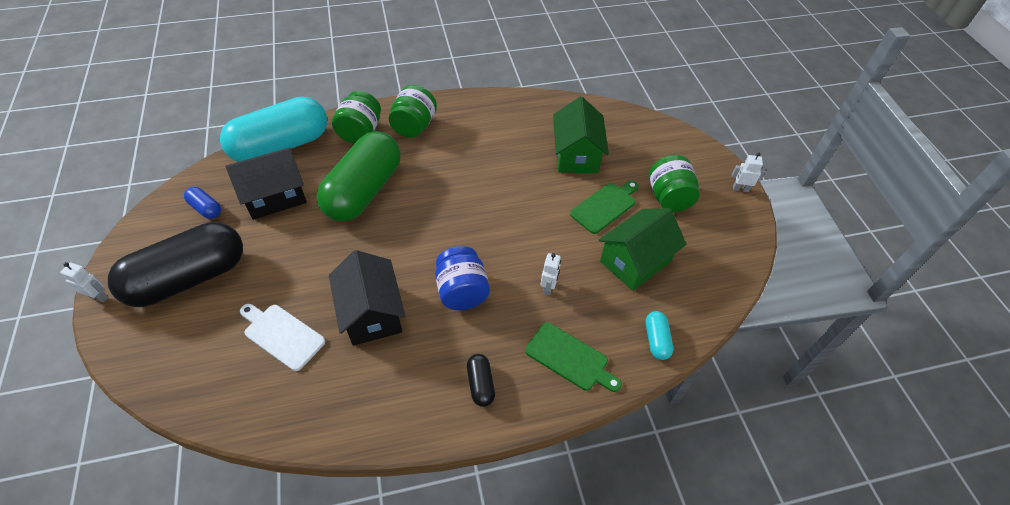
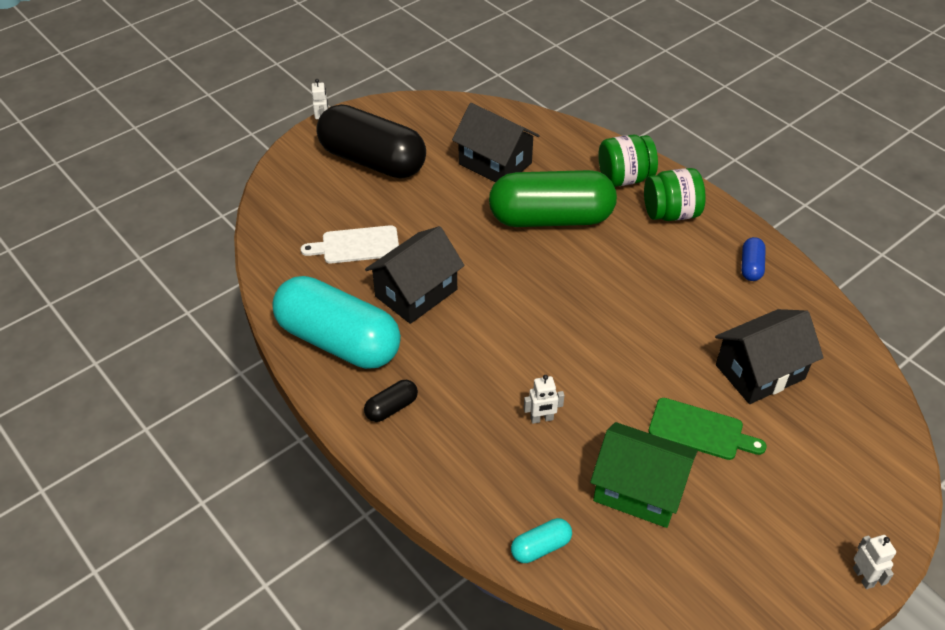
camera: 65 degrees right, 5 degrees down
blue capsule [184,187,221,219] -> blue capsule moved to [741,237,766,281]
turquoise capsule [220,97,327,162] -> turquoise capsule moved to [272,276,401,369]
white cutting board [240,304,325,371] -> white cutting board turned 105 degrees counterclockwise [301,225,399,263]
blue jar [435,246,490,310] -> none
green cutting board [525,322,622,392] -> none
green house [553,97,609,173] -> black house [715,309,824,404]
green jar [649,155,700,212] -> none

